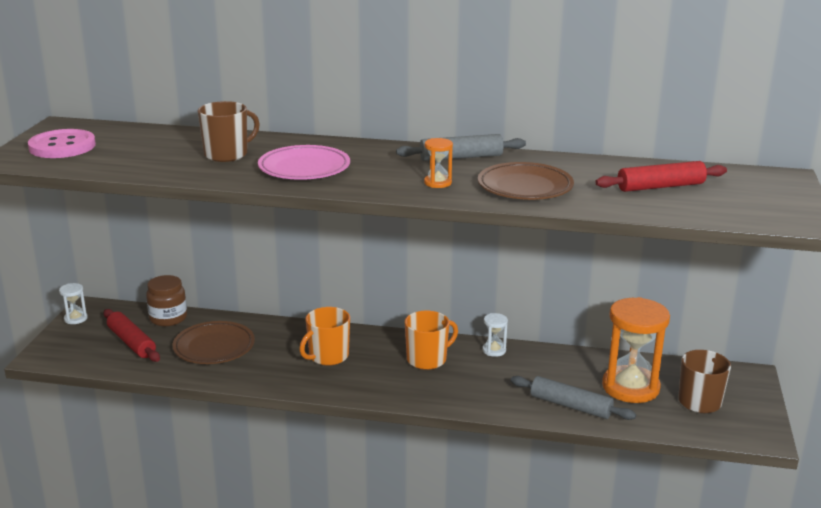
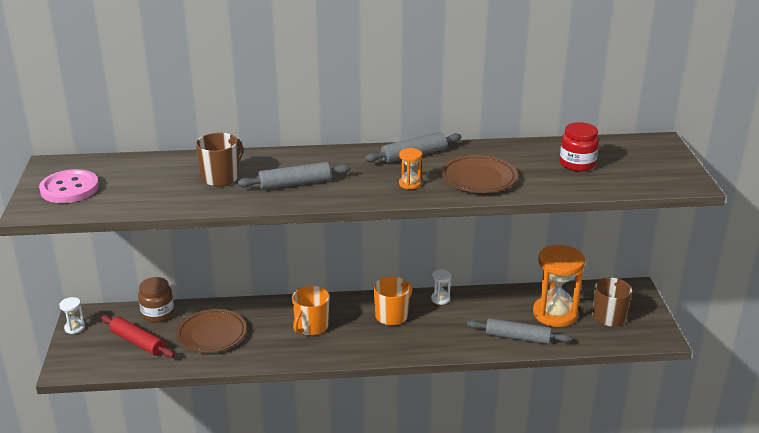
camera: 15 degrees left, 5 degrees up
pink plate [258,145,350,180] -> grey rolling pin [237,162,350,190]
red rolling pin [595,161,727,192] -> red jar [560,122,599,171]

